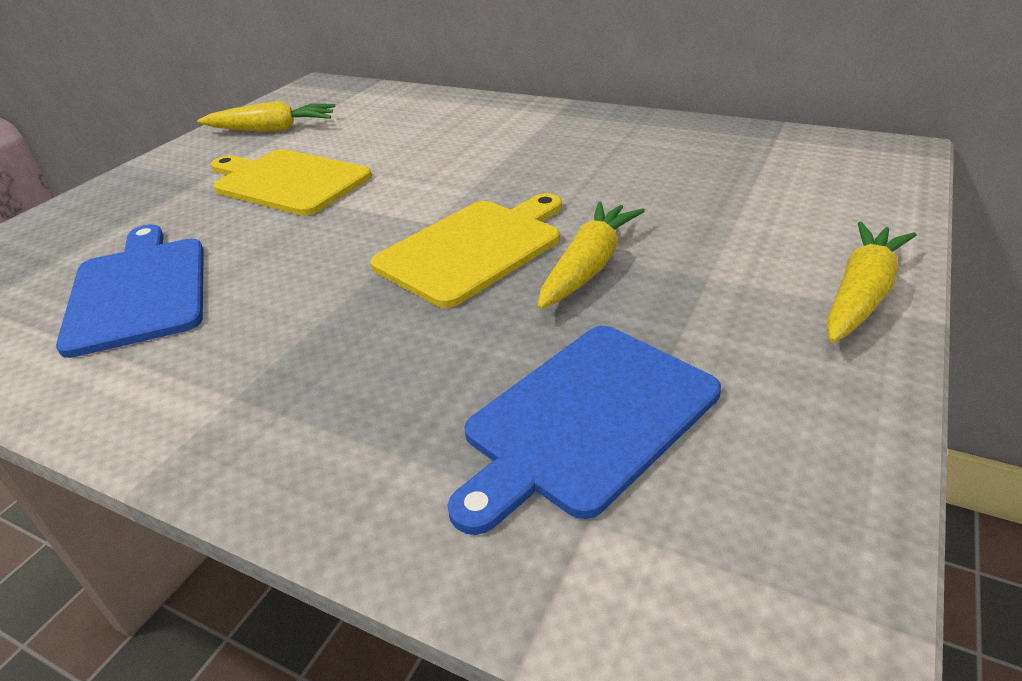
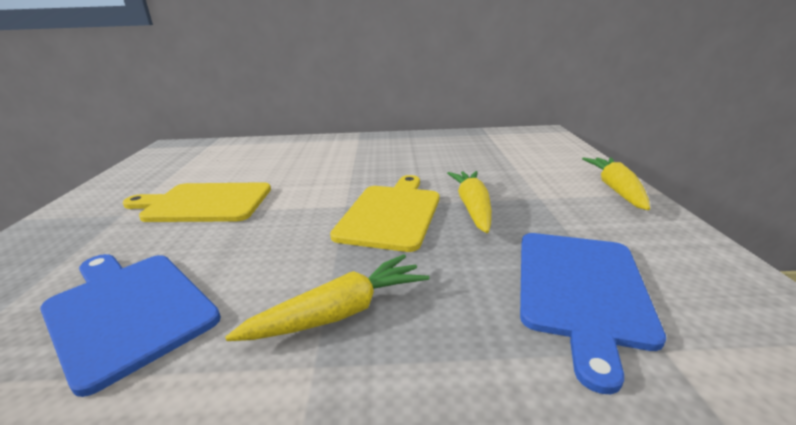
camera: 30 degrees left, 10 degrees down
yellow carrot [197,101,336,132] -> yellow carrot moved to [225,255,429,341]

